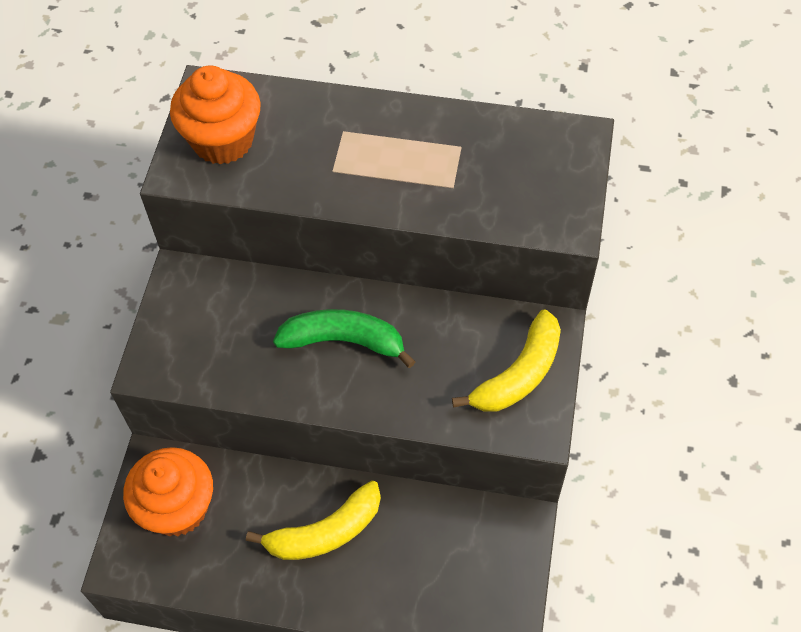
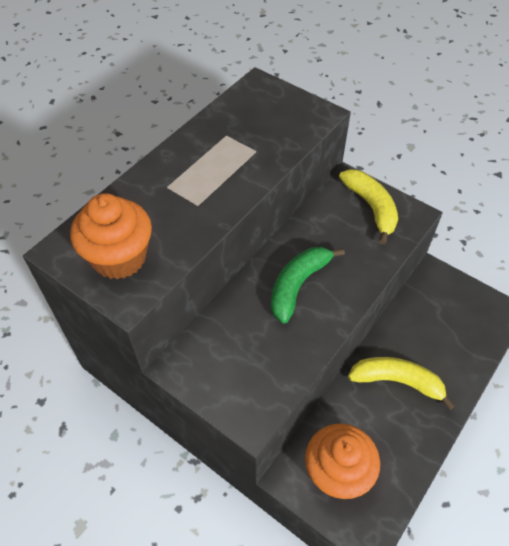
camera: 65 degrees left, 5 degrees down
yellow banana [246,480,381,560] -> yellow banana turned 75 degrees counterclockwise [348,357,455,410]

